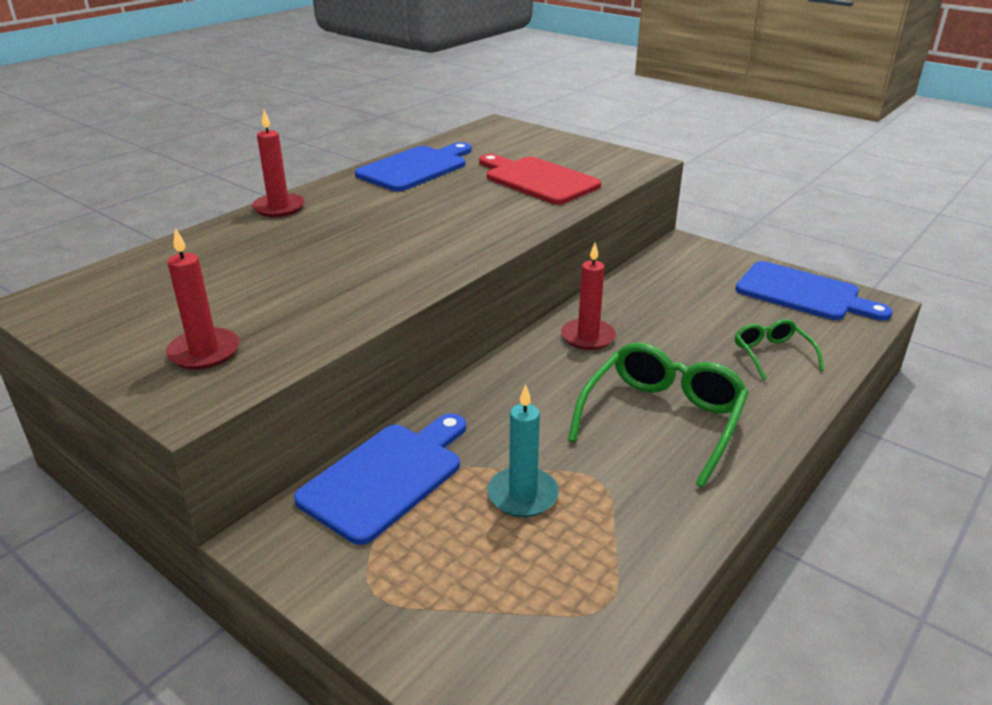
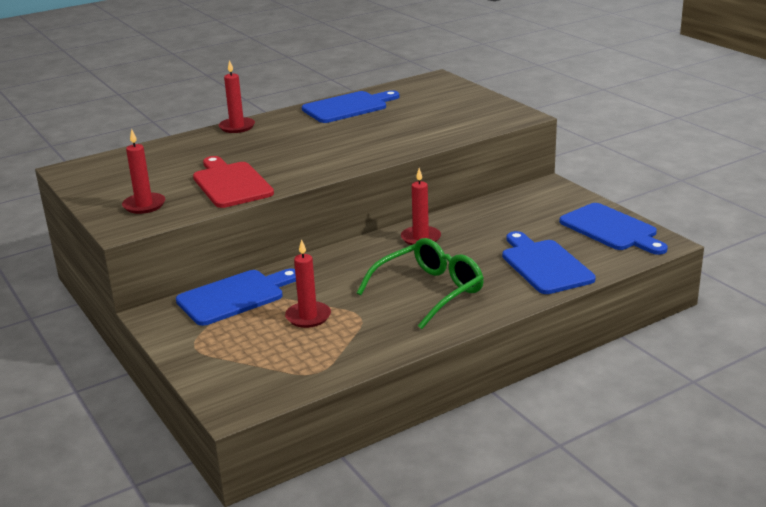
camera: 20 degrees right, 5 degrees down
red cutting board [479,154,601,205] -> red cutting board moved to [193,156,274,208]
turquoise candle [488,384,559,517] -> red candle [285,239,331,328]
green glasses [735,319,824,380] -> blue cutting board [502,231,596,294]

